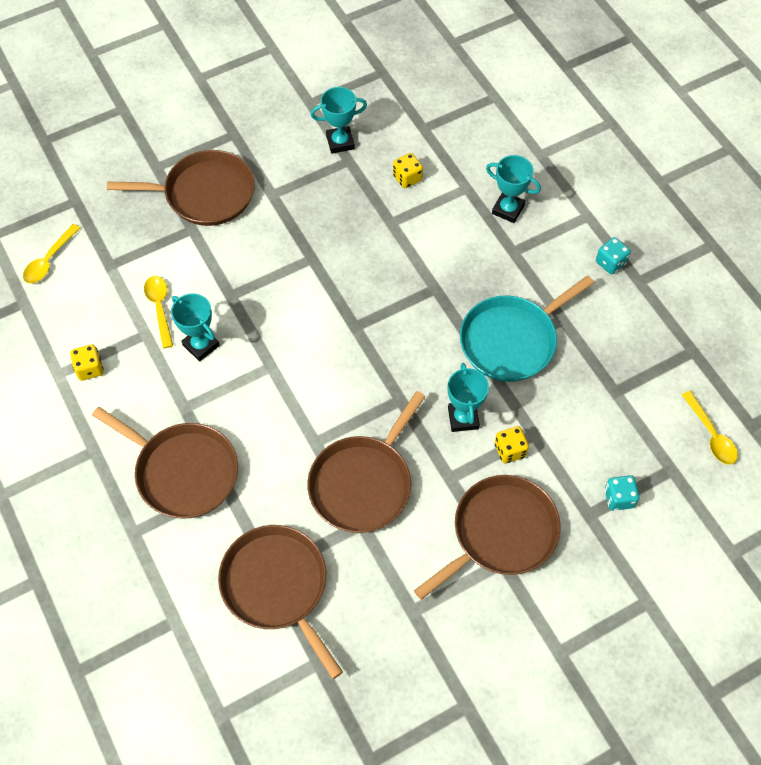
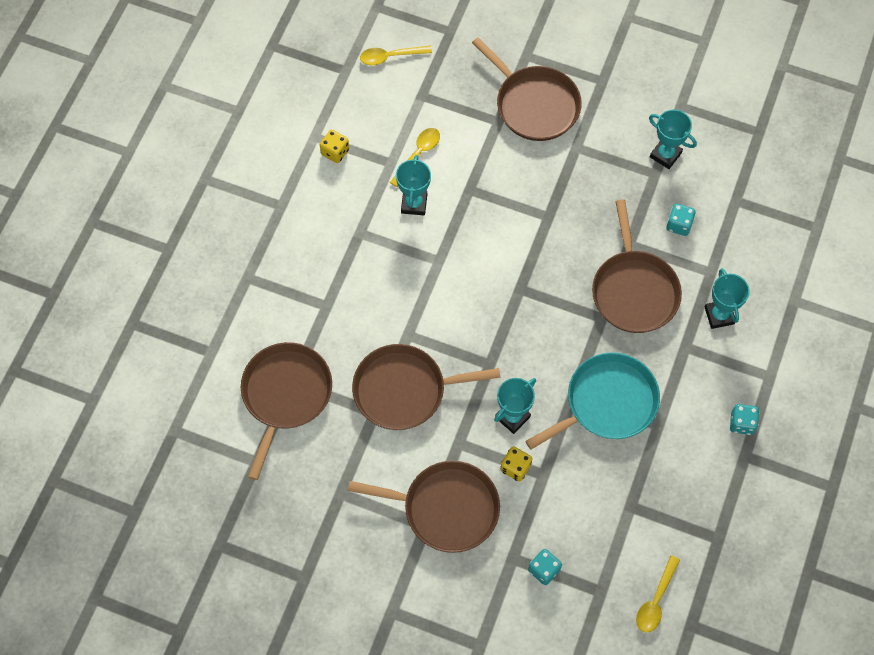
camera: 50 degrees right, 5 degrees up
brown pan [92,407,238,519] -> brown pan moved to [592,199,682,333]
yellow dice [393,153,423,188] -> turquoise dice [666,204,696,236]
turquoise pan [460,276,594,382] -> turquoise pan turned 135 degrees clockwise [525,352,660,449]

